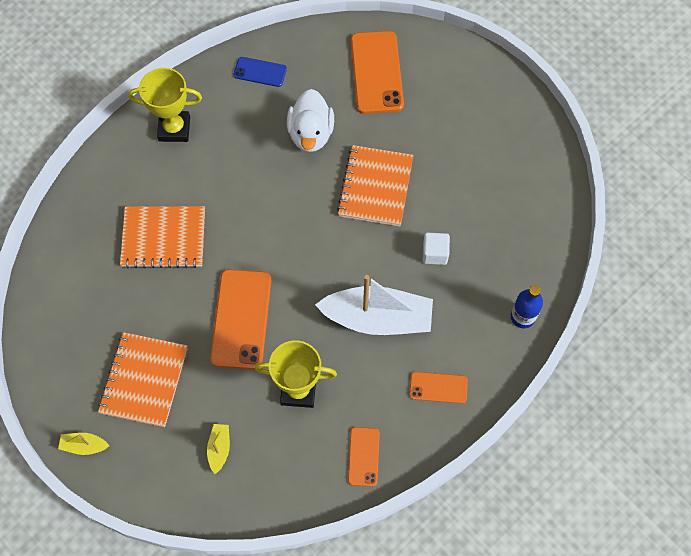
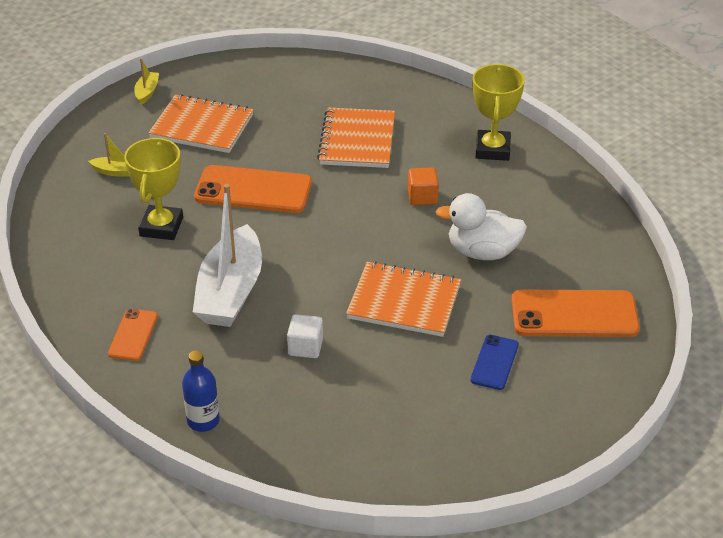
camera: 95 degrees right, 25 degrees down
blue phone [233,57,287,87] -> blue phone moved to [470,335,519,390]
orange phone [348,427,380,487] -> none
none -> orange cube [408,167,439,205]

